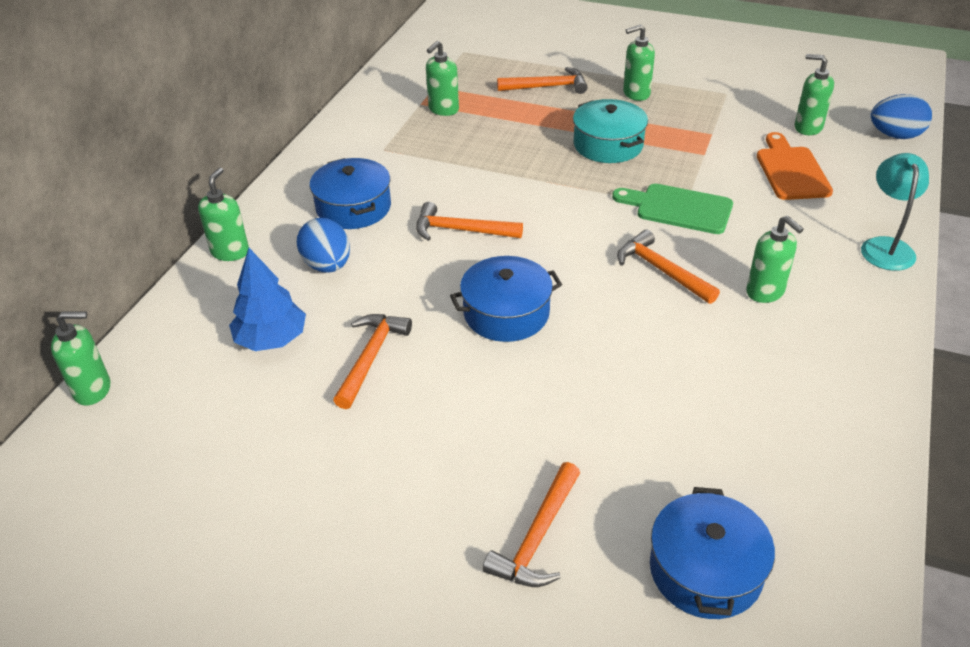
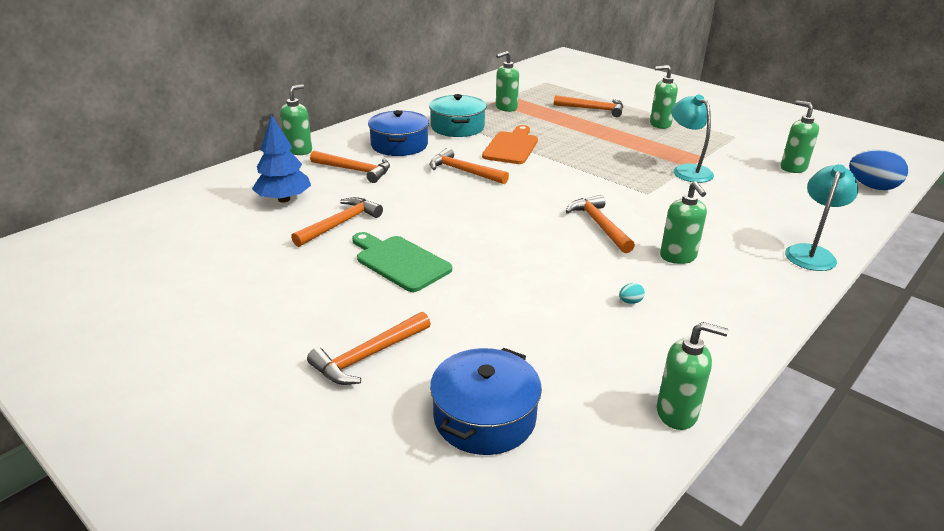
camera: 20 degrees right, 10 degrees down
green soap dispenser [51,311,110,406] -> green soap dispenser moved to [657,322,729,430]
blue egg [297,218,350,273] -> orange hammer [310,151,390,183]
blue pot [450,256,562,342] -> none
turquoise pot [573,99,648,163] -> turquoise pot moved to [429,94,486,137]
green cutting board [612,184,733,234] -> green cutting board moved to [352,232,452,292]
orange cutting board [757,132,833,200] -> orange cutting board moved to [482,125,538,164]
none -> turquoise egg [619,283,645,304]
none -> turquoise lamp [671,94,714,183]

